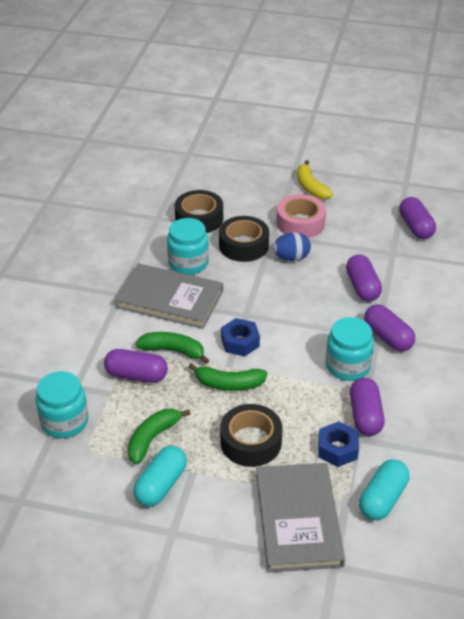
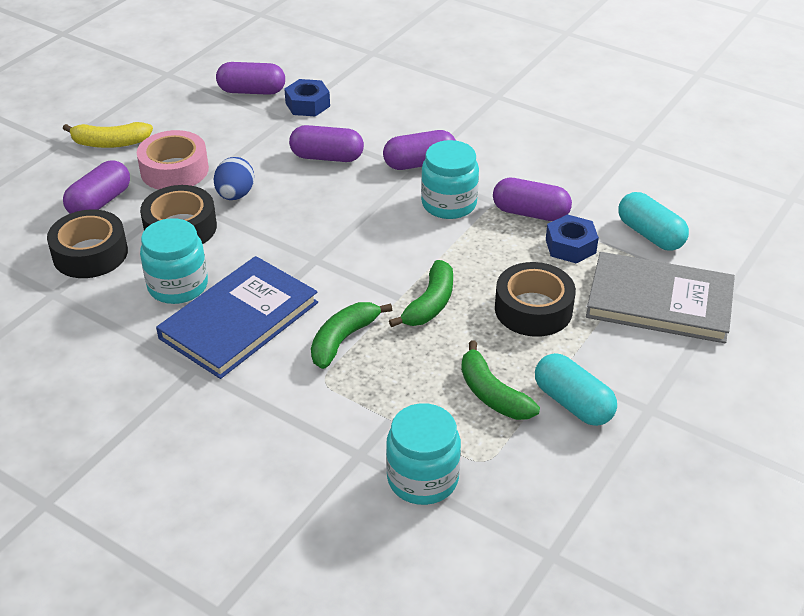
camera: 70 degrees left, 0 degrees up
purple capsule [104,349,168,383] -> purple capsule moved to [63,160,130,214]
grey book [115,263,223,329] -> blue book [156,256,318,379]
blue nut [221,318,260,356] -> blue nut moved to [284,79,330,117]

